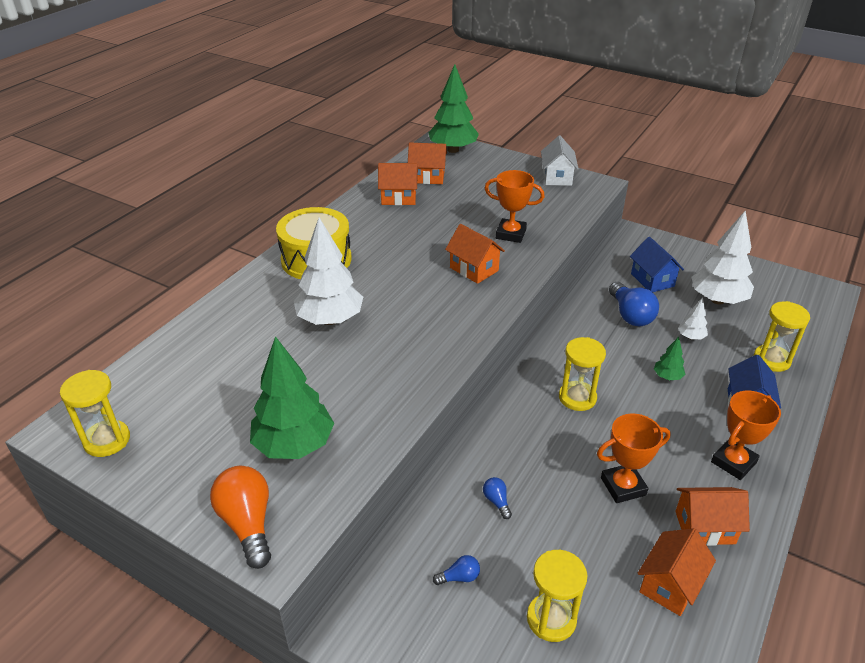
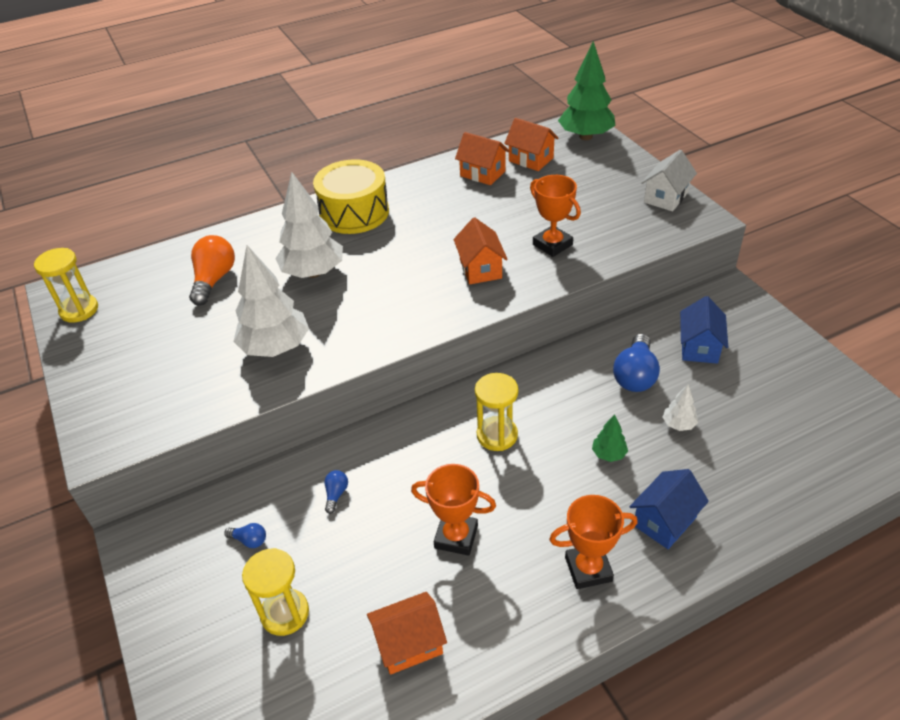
camera: 35 degrees right, 5 degrees up
orange light bulb [210,466,271,569] -> orange light bulb moved to [189,235,235,306]
green tree [250,336,334,459] -> none
orange house [676,487,750,546] -> none
white tree [692,211,754,305] -> white tree moved to [233,245,309,357]
yellow hourglass [754,301,810,372] -> none

